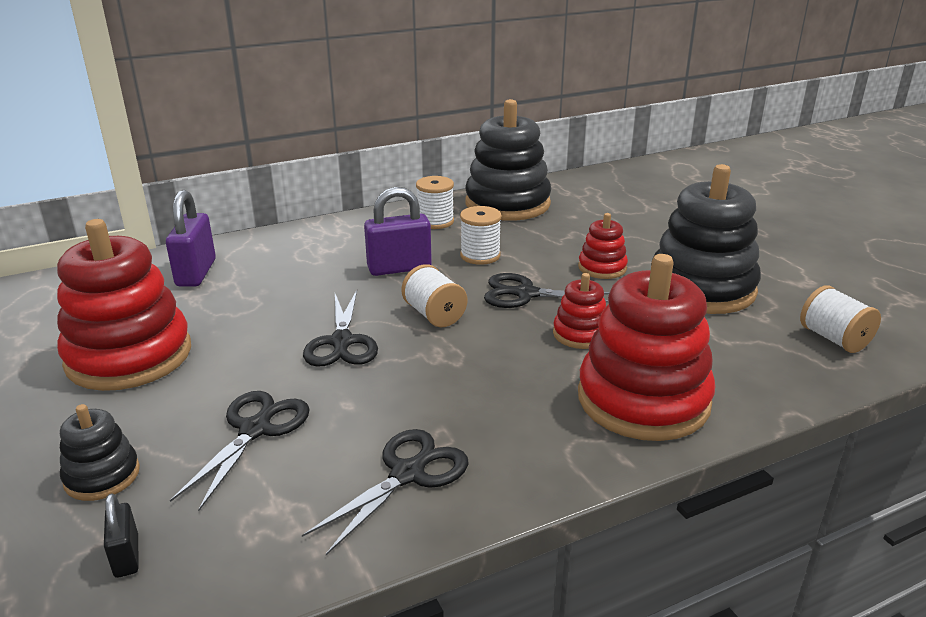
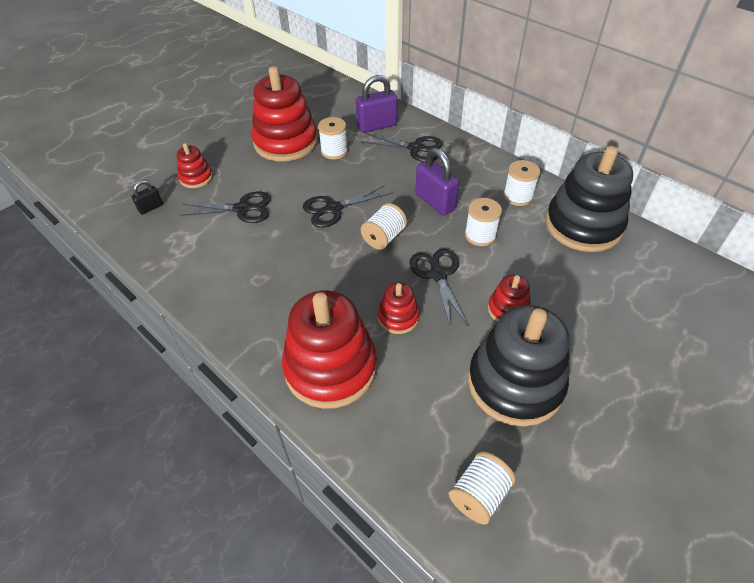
camera: 70 degrees right, 20 degrees up
black stacking toy [60,404,140,501] -> red stacking toy [176,143,213,188]
black scissors [302,429,468,555] -> black scissors moved to [361,133,443,162]
none -> white spool [318,117,348,160]

